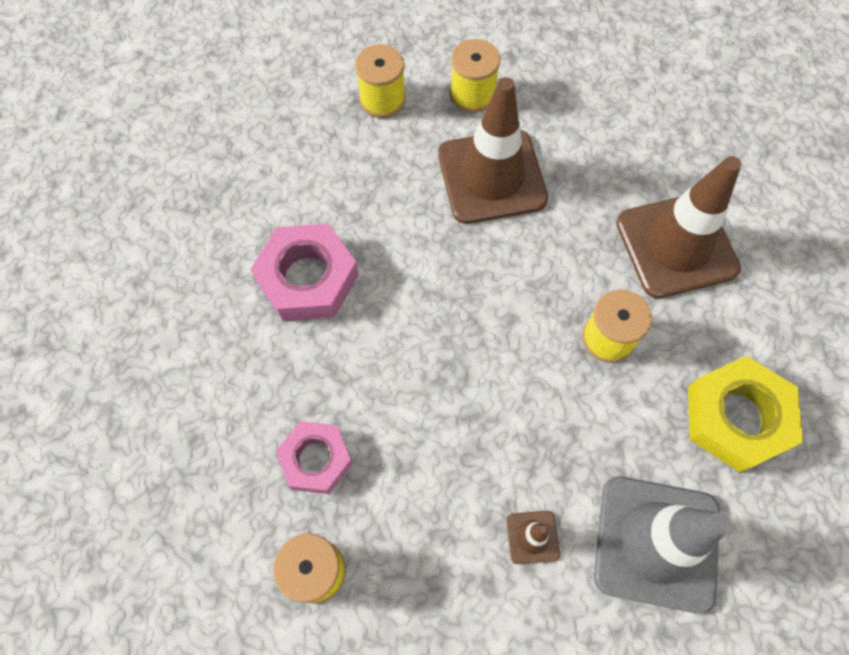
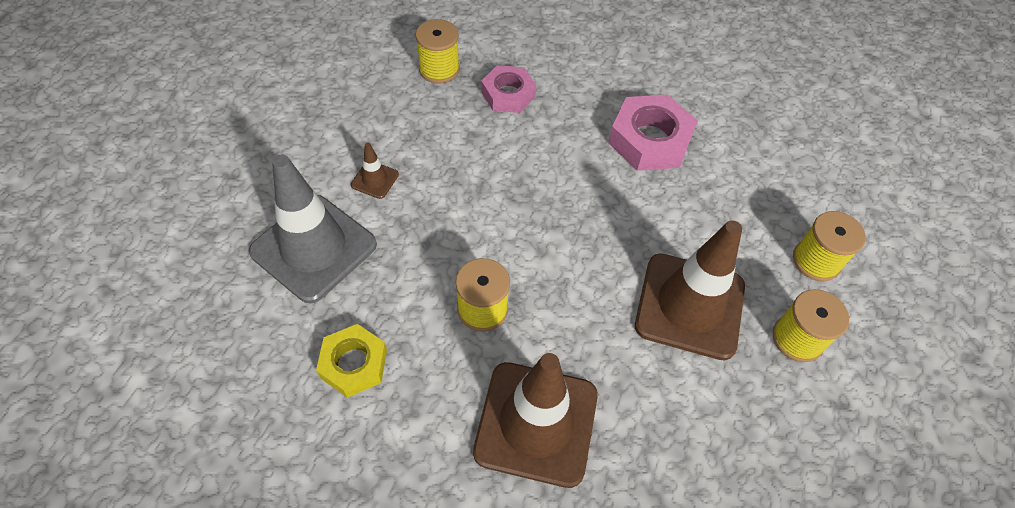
camera: 115 degrees right, 10 degrees down
yellow nut [688,356,803,473] -> yellow nut [316,324,387,398], size x0.66

